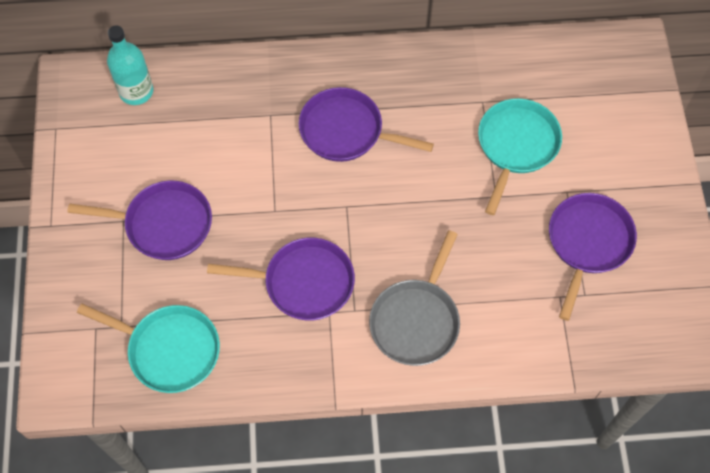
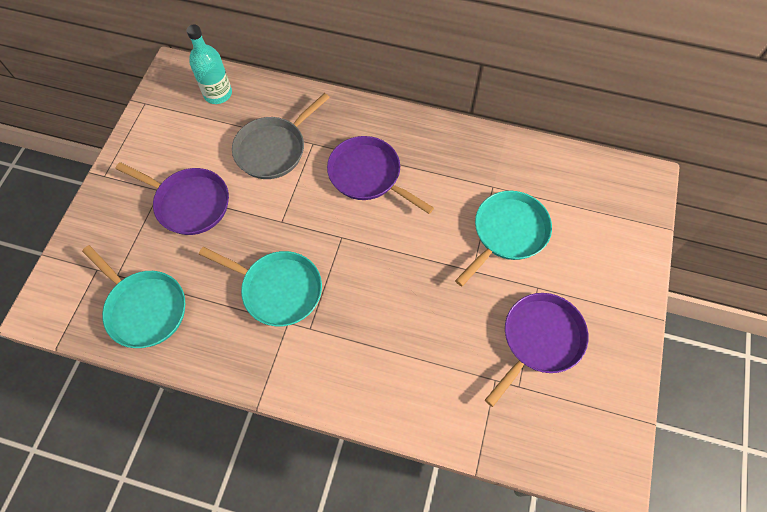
camera: 20 degrees right, 0 degrees up
purple pan [207,238,355,321] -> turquoise pan [199,247,322,326]
grey pan [369,230,460,366] -> grey pan moved to [232,93,330,179]

